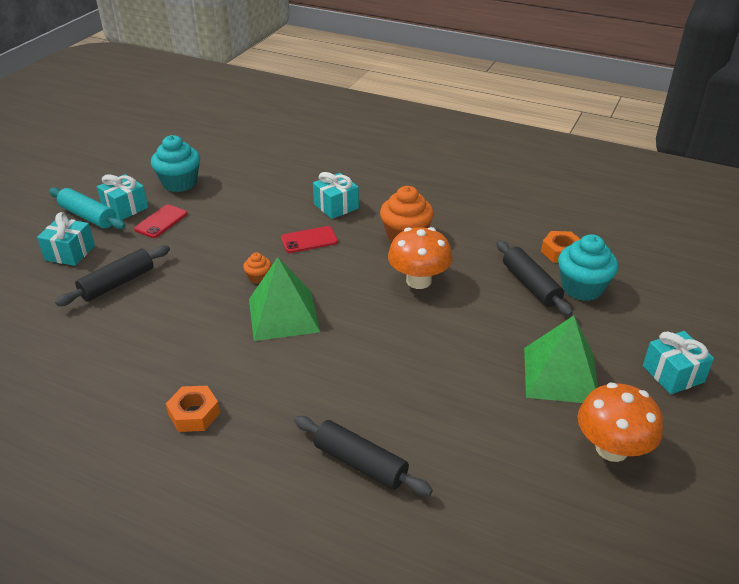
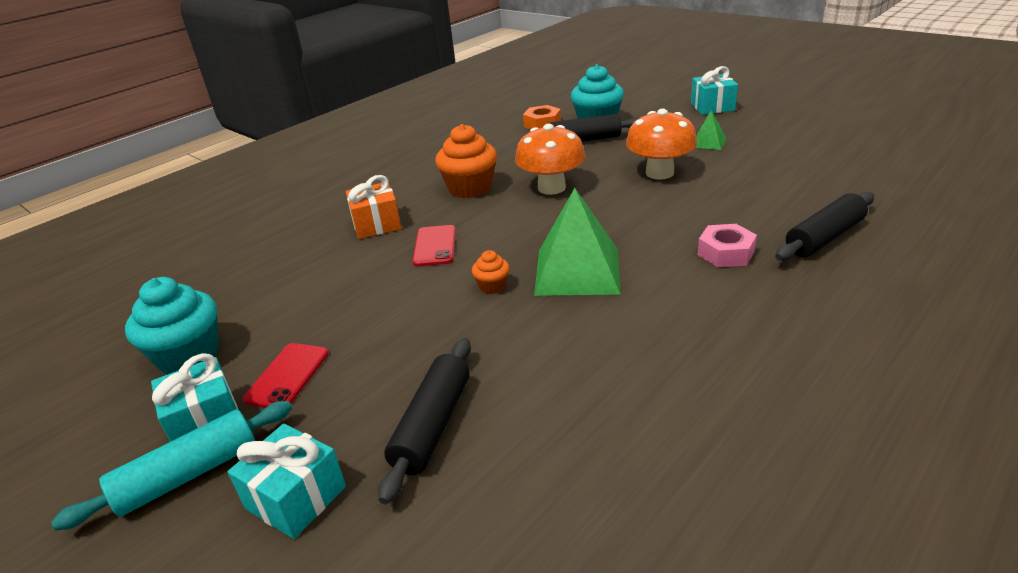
camera: 70 degrees left, 5 degrees down
black rolling pin [55,245,170,306] -> black rolling pin turned 45 degrees clockwise [378,338,471,504]
red phone [134,205,188,238] -> red phone turned 60 degrees clockwise [243,343,329,408]
orange nut [166,386,220,432] -> none
turquoise gift [313,172,359,219] -> orange gift [346,175,401,239]
green pyramid [524,316,598,403] -> green pyramid [695,110,726,150], size x0.49
orange mushroom [578,383,663,462] -> orange mushroom moved to [626,109,697,180]
none -> pink nut [698,224,757,267]

